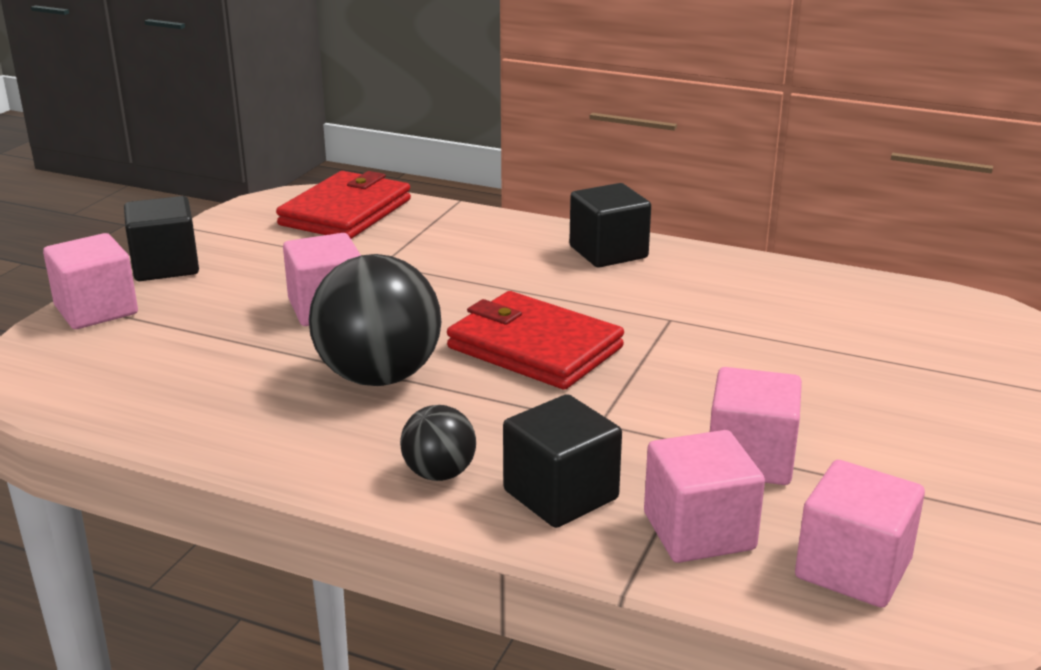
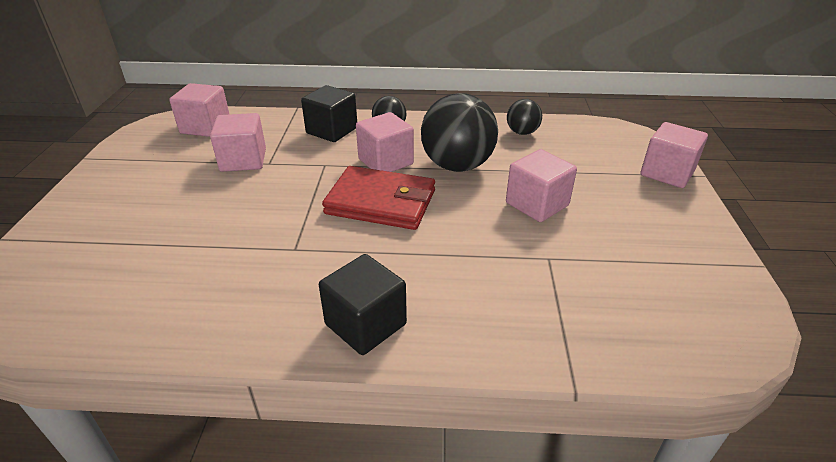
camera: 160 degrees right, 10 degrees up
black cube [124,196,199,281] -> none
red wallet [276,171,411,239] -> none
pink cube [644,430,765,563] -> pink cube moved to [356,112,414,172]
none -> black ball [507,99,542,135]

